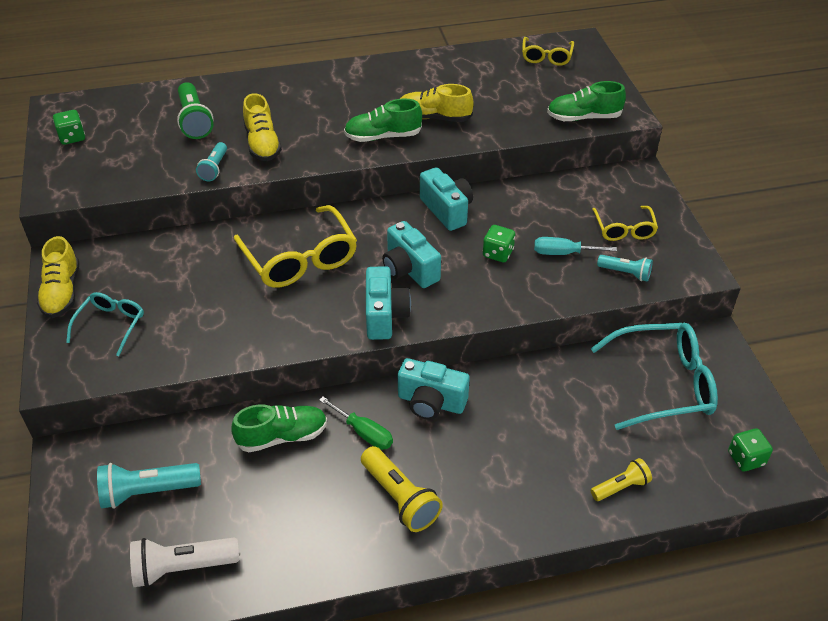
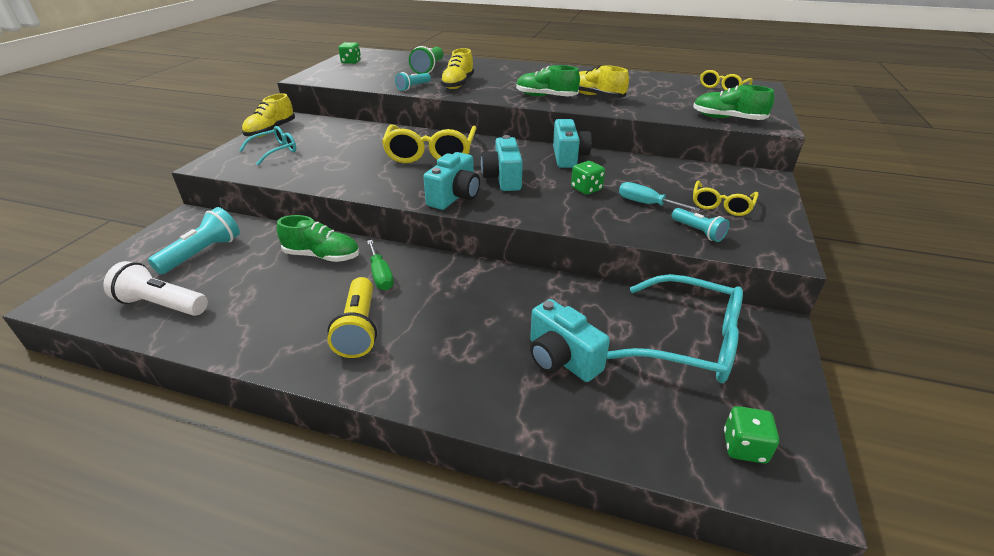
camera: 30 degrees right, 10 degrees down
turquoise flashlight [97,463,201,509] -> turquoise flashlight turned 105 degrees clockwise [148,207,240,274]
turquoise camera [398,358,470,420] -> turquoise camera moved to [530,299,610,382]
yellow flashlight [591,458,652,501] -> none

